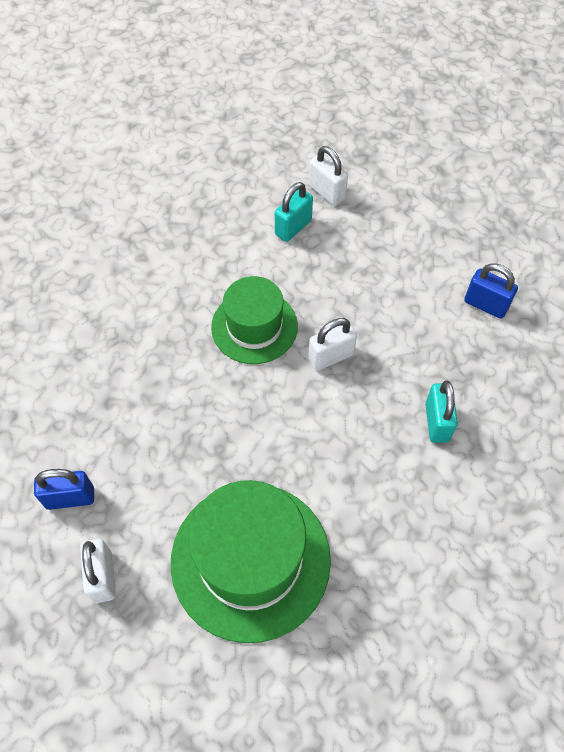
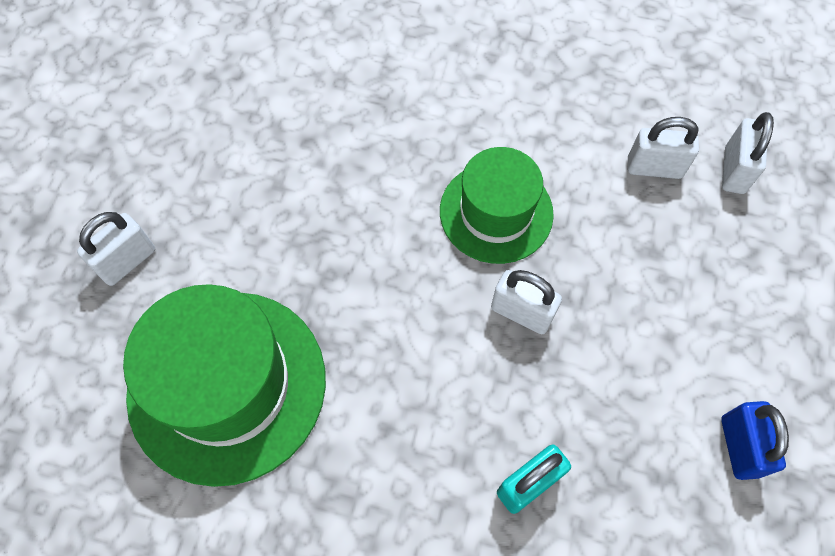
camera: 55 degrees right, 5 degrees up
blue padlock [34,469,94,510] -> none
turquoise padlock [275,182,313,242] -> white padlock [628,117,699,179]

